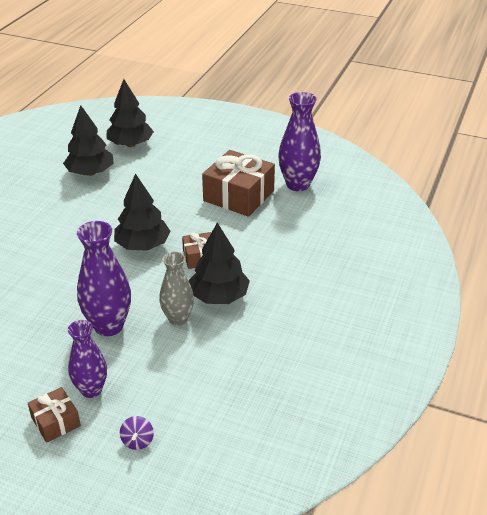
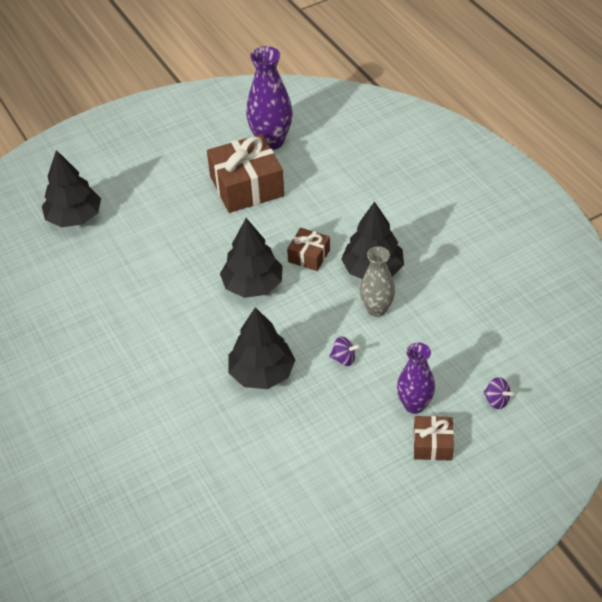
camera: 50 degrees left, 10 degrees up
black tree [63,105,114,176] -> black tree moved to [229,307,295,389]
purple vase [77,221,131,336] -> purple spinning top [329,336,360,366]

